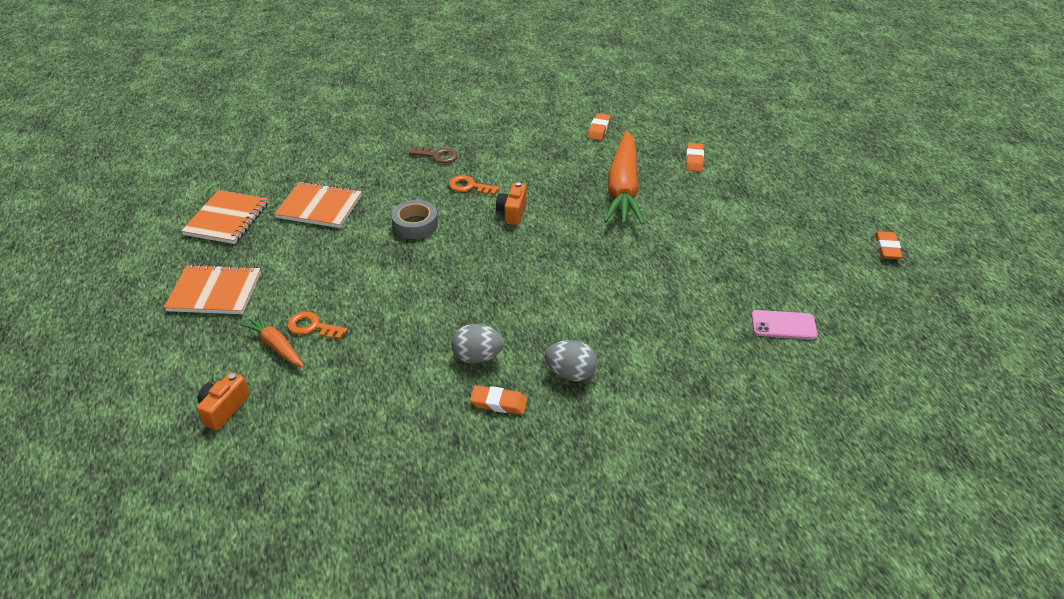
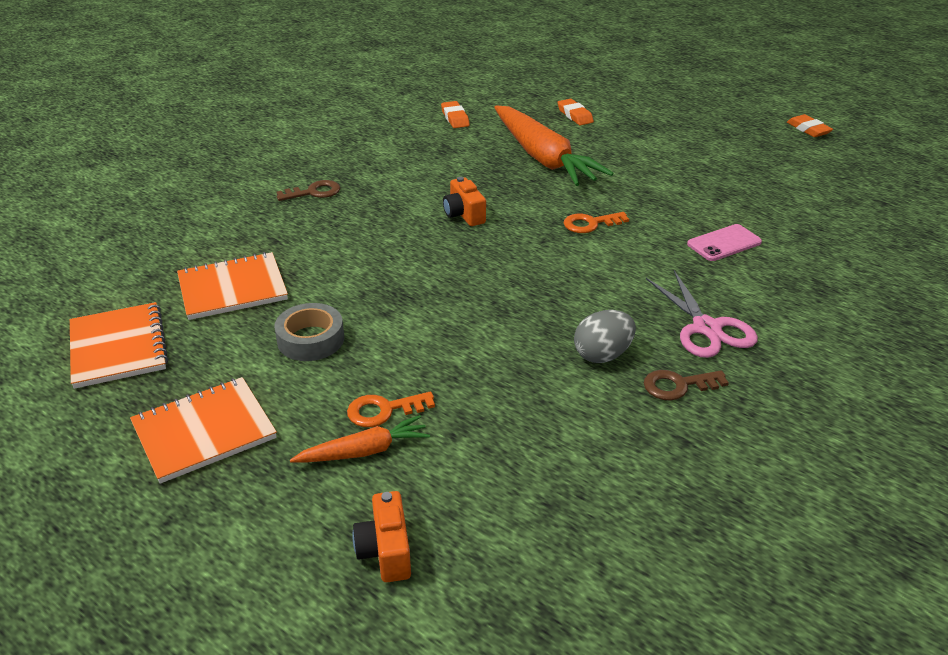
camera: 35 degrees left, 5 degrees down
orange carrot [240,313,304,368] -> orange carrot turned 150 degrees clockwise [290,415,430,463]
grey tape [391,200,438,239] -> grey tape moved to [274,303,344,361]
orange key [449,175,499,195] -> orange key moved to [564,212,629,233]
orange eraser [470,385,527,414] -> brown key [643,370,729,401]
grey egg [545,340,598,381] -> pink scissors [646,270,758,358]
pink phone [751,310,818,340] -> pink phone moved to [687,224,762,261]

